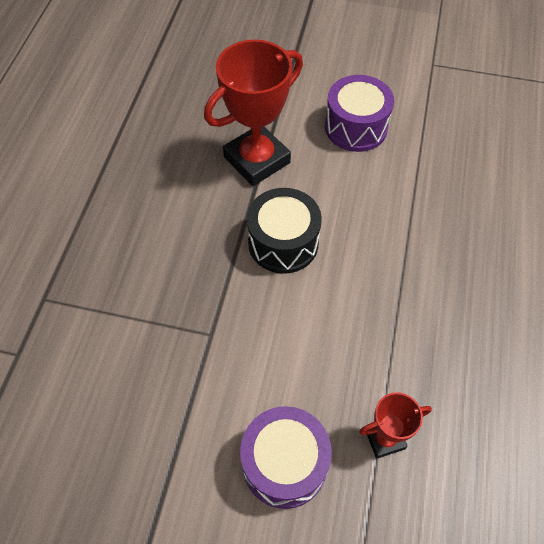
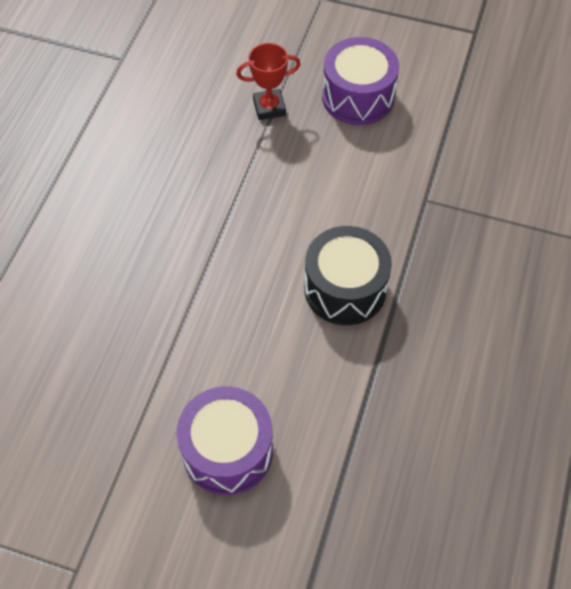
camera: 175 degrees left, 0 degrees up
red trophy [204,39,303,186] -> none

